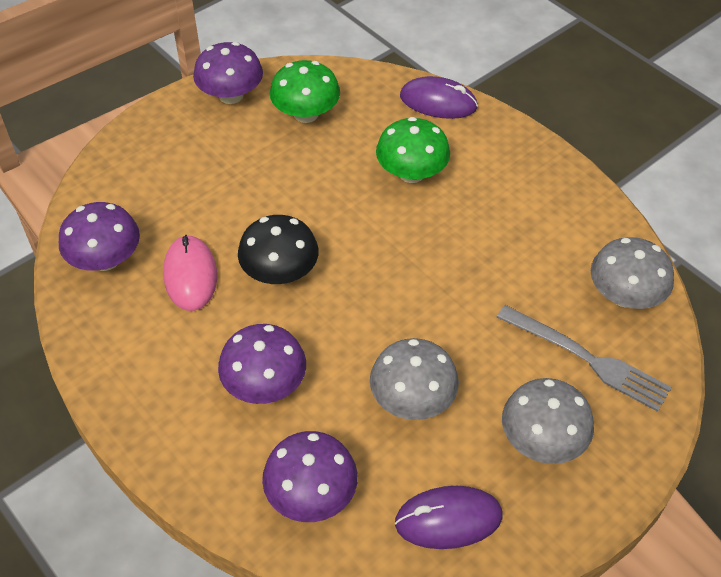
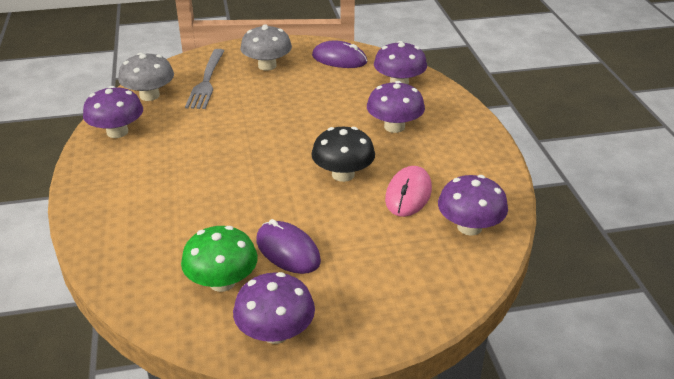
camera: 150 degrees left, 15 degrees down
grey mushroom [370,338,459,420] -> none
green mushroom [376,117,450,183] -> none
purple mouse [400,76,478,119] -> purple mouse moved to [256,219,321,274]
grey fork [497,305,672,412] -> grey fork turned 150 degrees counterclockwise [185,49,224,109]
none -> purple mushroom [83,86,143,138]

